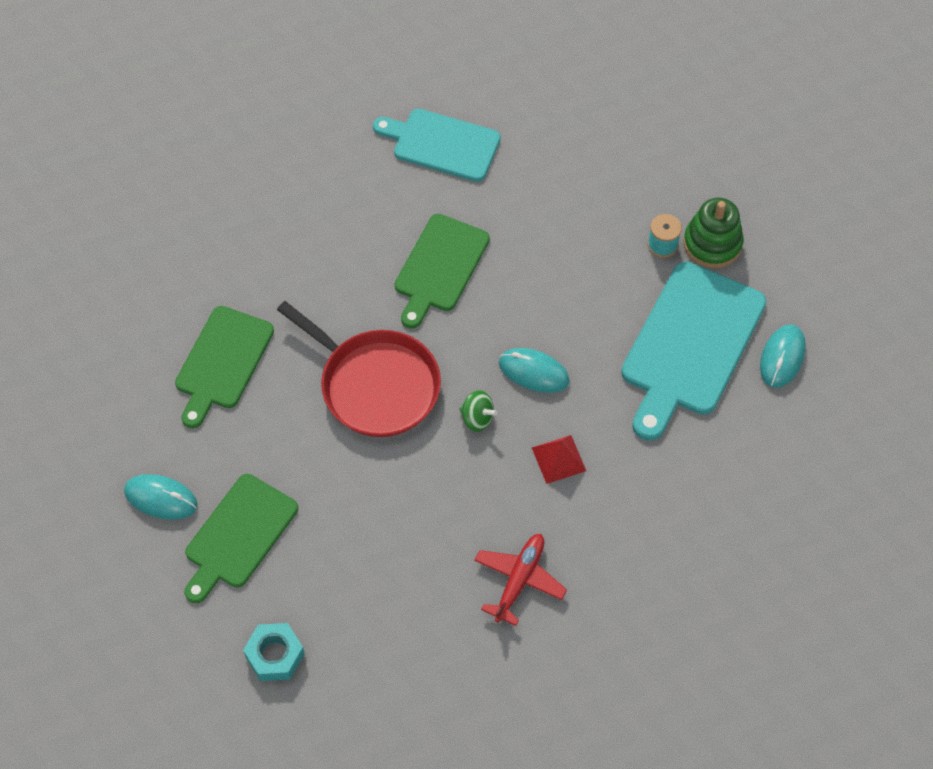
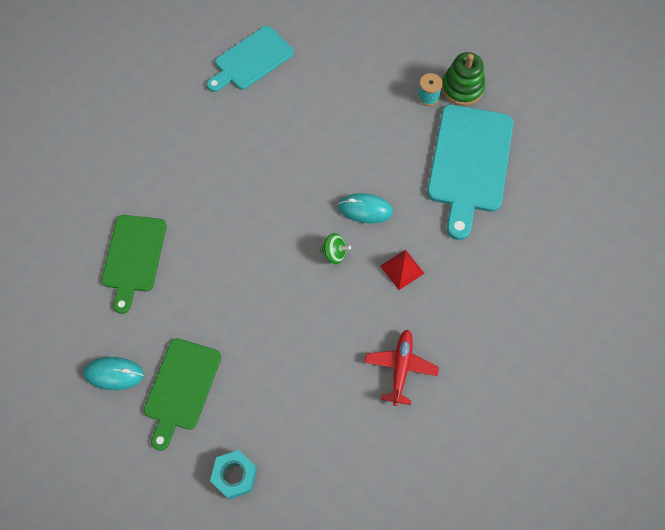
camera: 15 degrees left, 5 degrees up
red pan [277,301,441,437] -> none
turquoise cutting board [373,109,501,182] -> turquoise cutting board turned 45 degrees counterclockwise [207,26,294,92]
green cutting board [395,214,490,329] -> none
turquoise mouse [760,324,806,388] -> none

